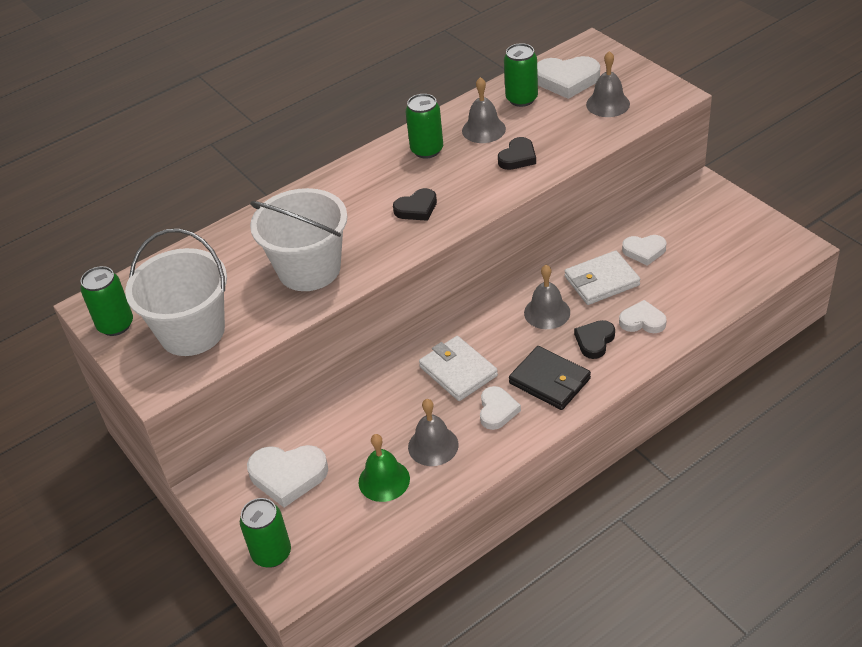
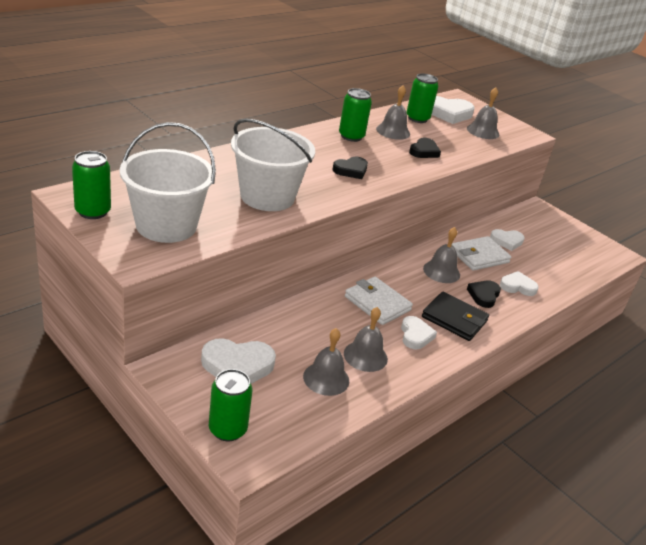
camera: 15 degrees left, 10 degrees down
green bell [358,434,410,502] -> grey bell [303,328,349,396]

